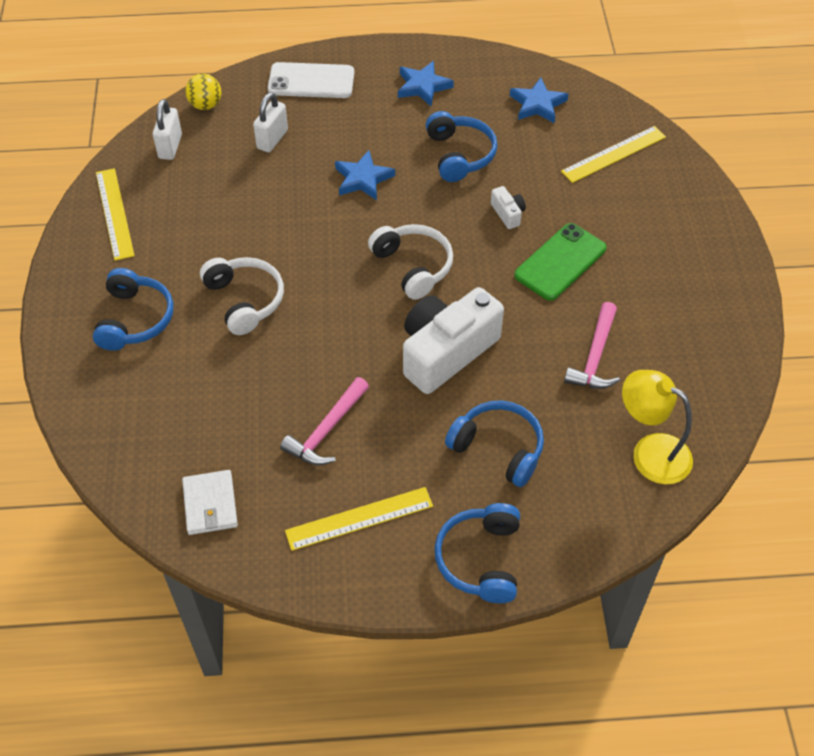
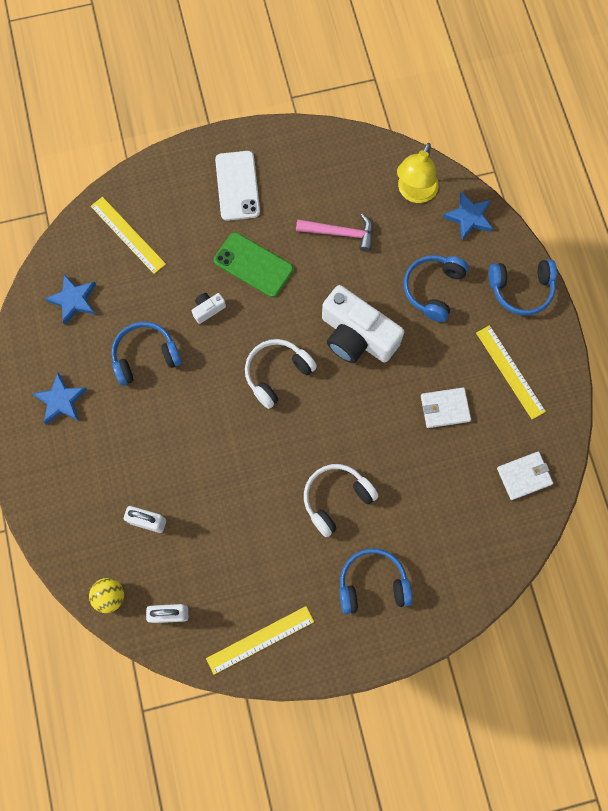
camera: 100 degrees left, 20 degrees up
white phone [268,62,354,98] -> white phone moved to [215,151,260,221]
pink hammer [280,377,369,465] -> white wallet [421,387,471,428]
blue star [335,150,395,200] -> blue star moved to [443,191,493,240]

